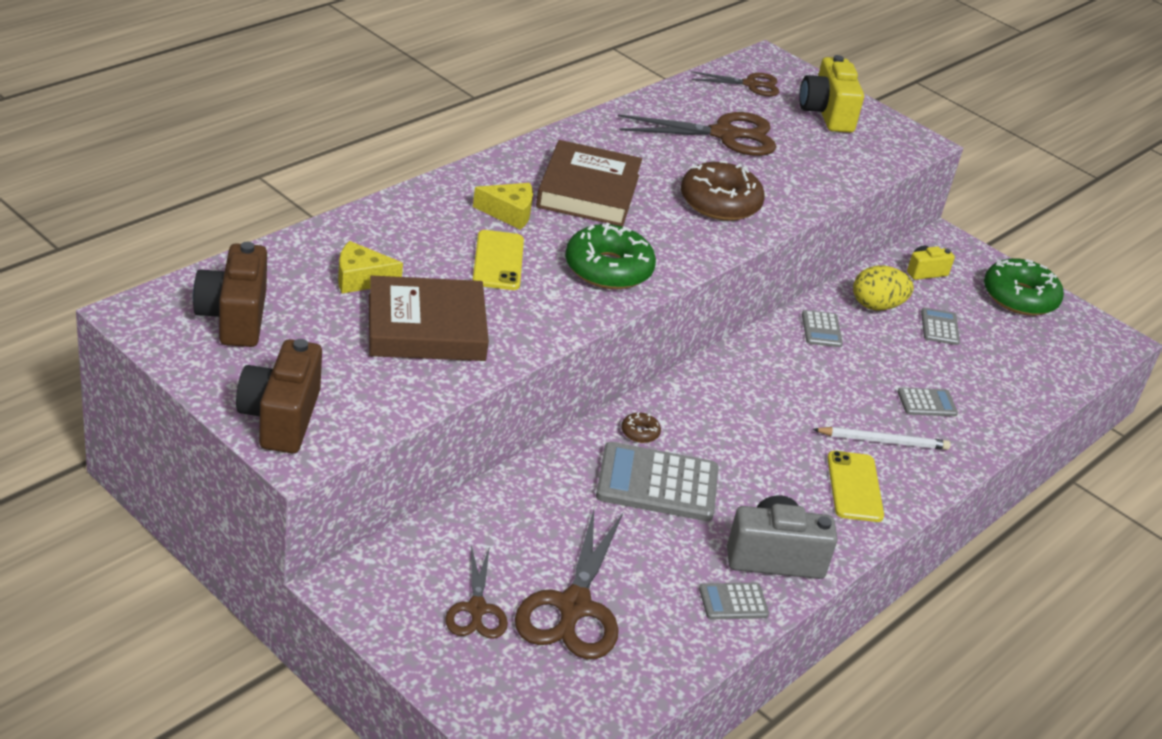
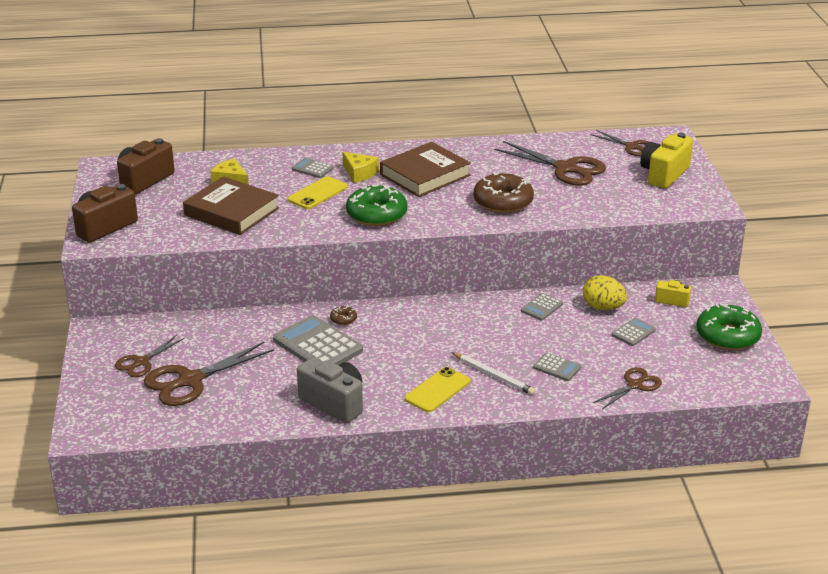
camera: 45 degrees right, 5 degrees down
grey calculator [699,583,769,619] -> grey calculator moved to [292,158,334,178]
none -> brown scissors [593,367,662,409]

